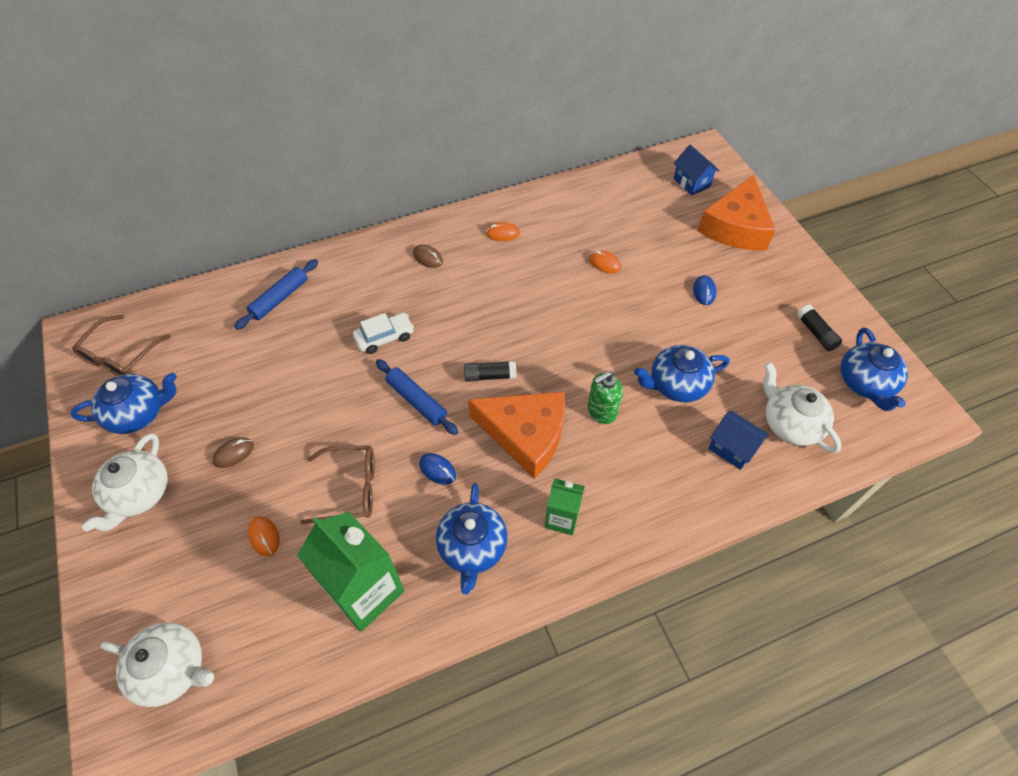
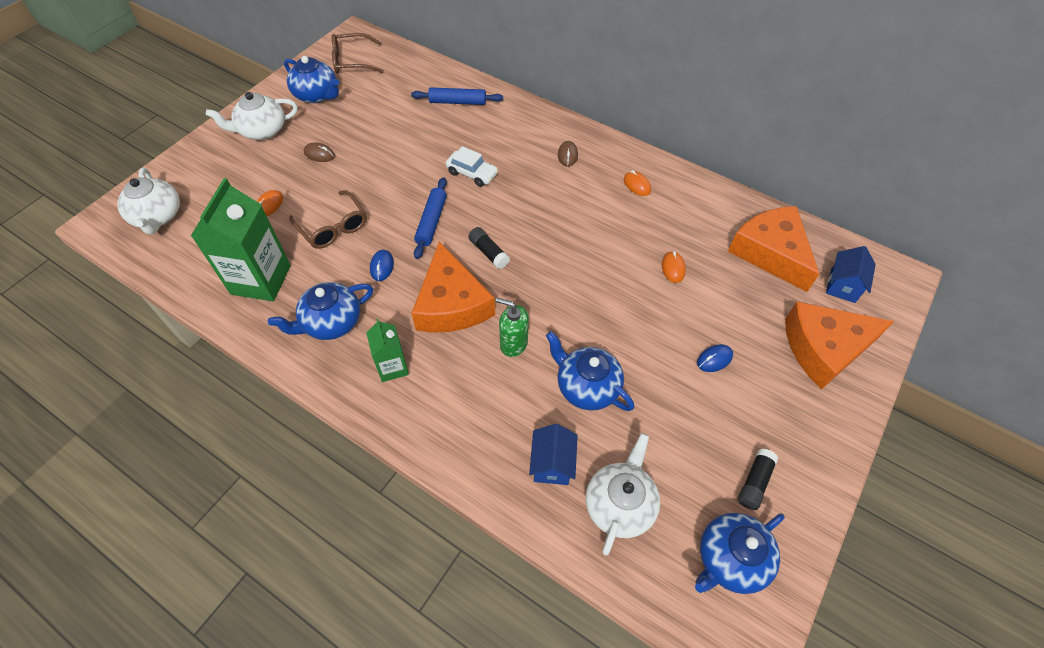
camera: 55 degrees right, 0 degrees up
none -> orange cheese [728,206,819,292]

